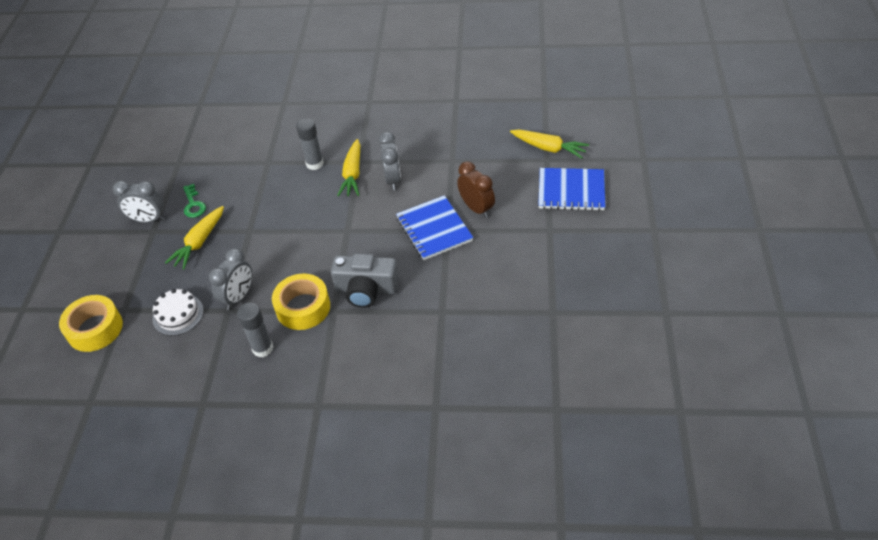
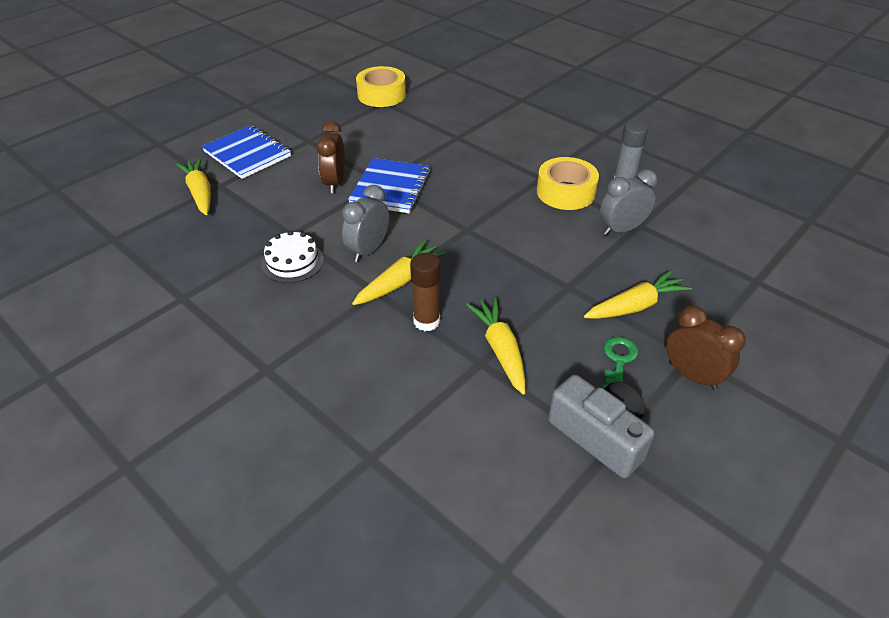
camera: 145 degrees left, 5 degrees down
yellow tape [59,295,123,352] -> yellow tape moved to [356,66,406,107]
grey clock [113,181,165,223] -> brown clock [666,306,746,390]
white cake [152,289,204,336] -> white cake moved to [261,230,324,283]
grey glue stick [296,118,324,170] -> brown glue stick [410,253,441,331]
grey camera [331,253,399,308] -> grey camera moved to [548,374,655,478]
none -> yellow carrot [466,297,526,395]

